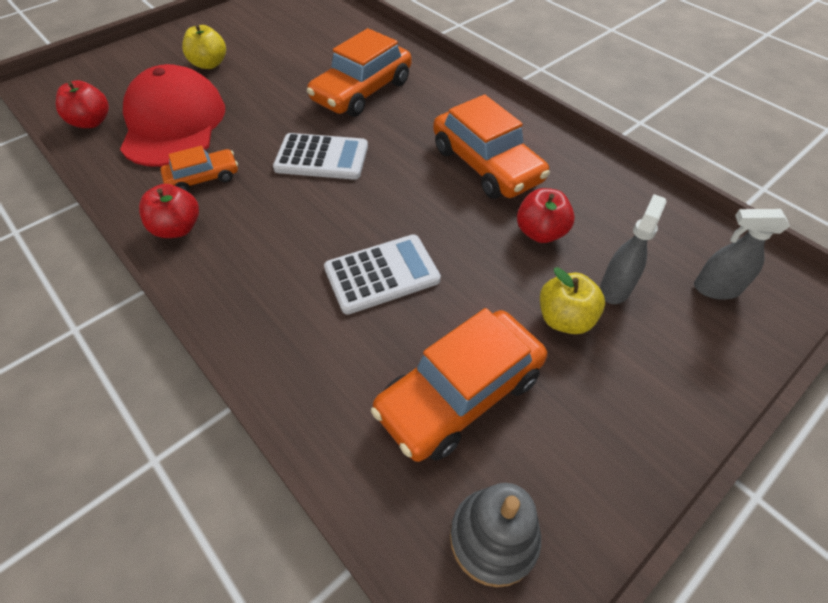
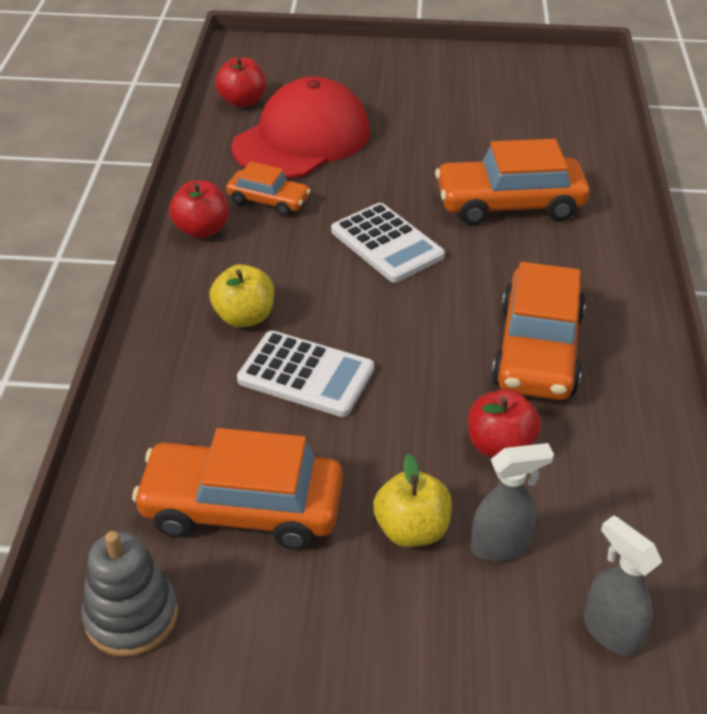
camera: 45 degrees right, 10 degrees down
yellow apple [182,24,226,69] -> yellow apple moved to [210,264,274,328]

